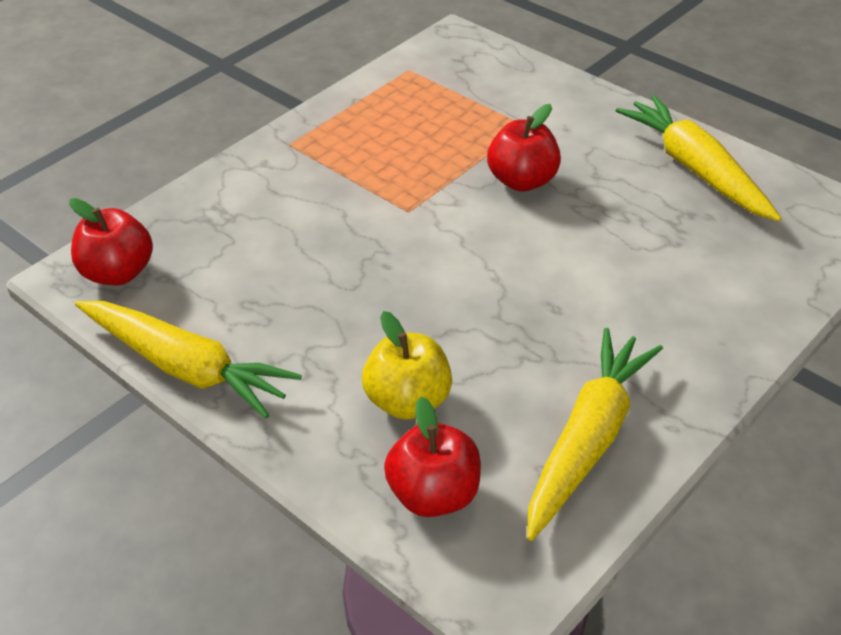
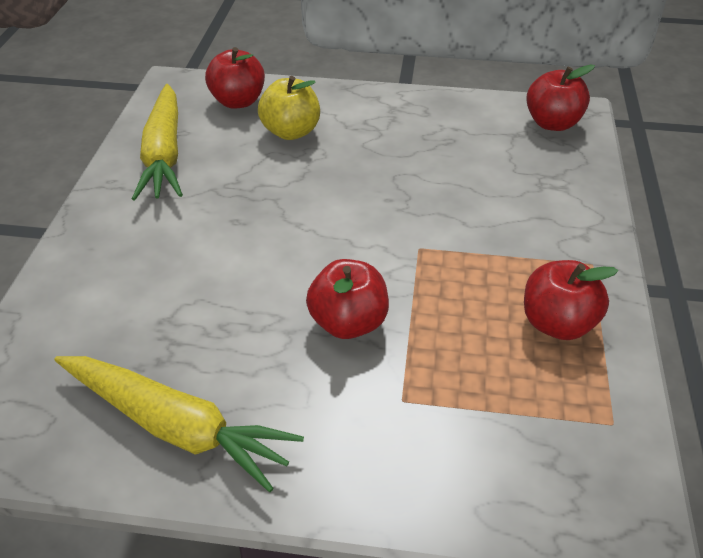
camera: 145 degrees right, 0 degrees up
yellow carrot [75,301,302,419] -> none
none -> red apple [524,260,618,340]

